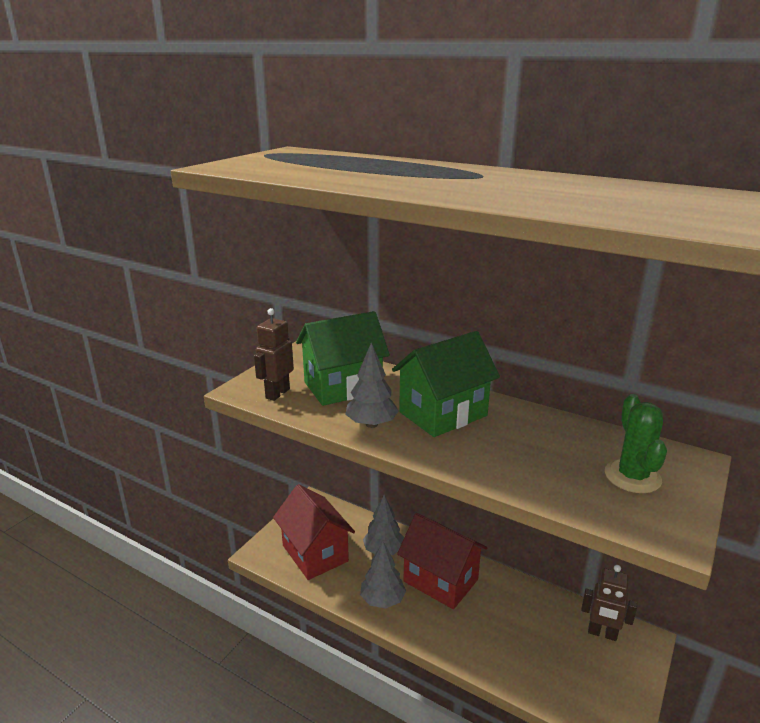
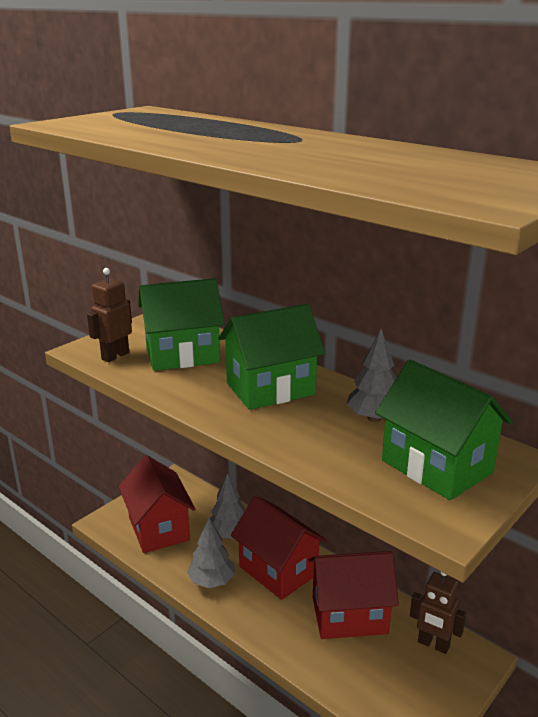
camera: 10 degrees right, 0 degrees up
grey tree [345,343,399,428] -> grey tree moved to [346,329,396,422]
green cactus [605,394,667,493] -> green house [375,360,513,500]
none -> red house [309,551,399,639]

